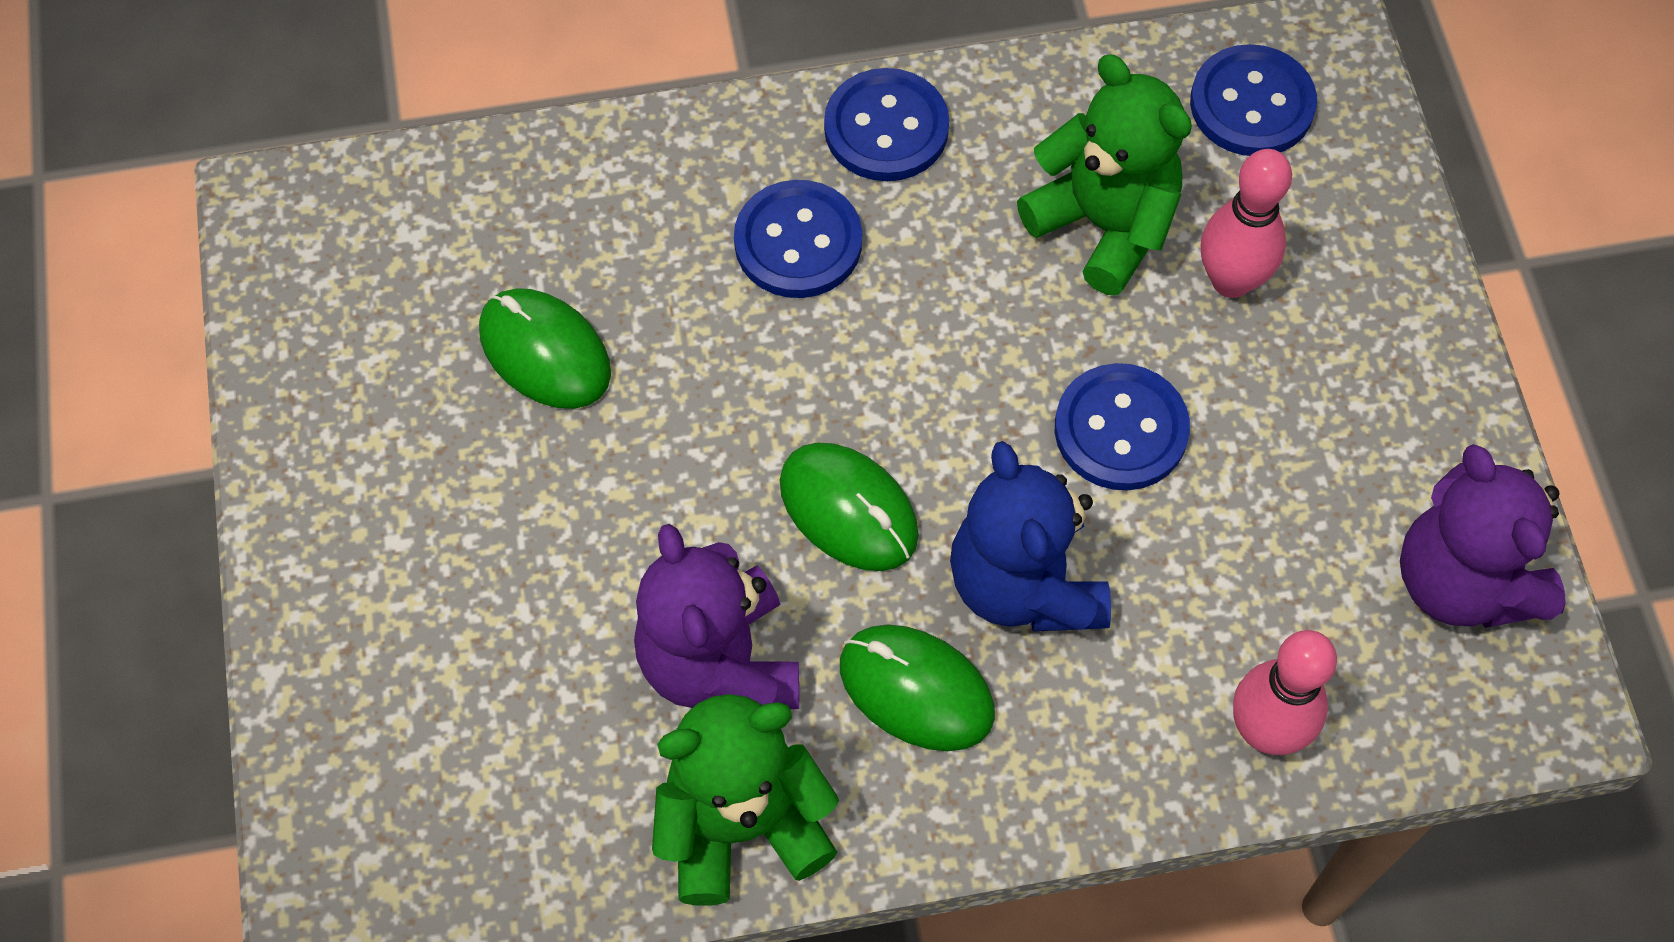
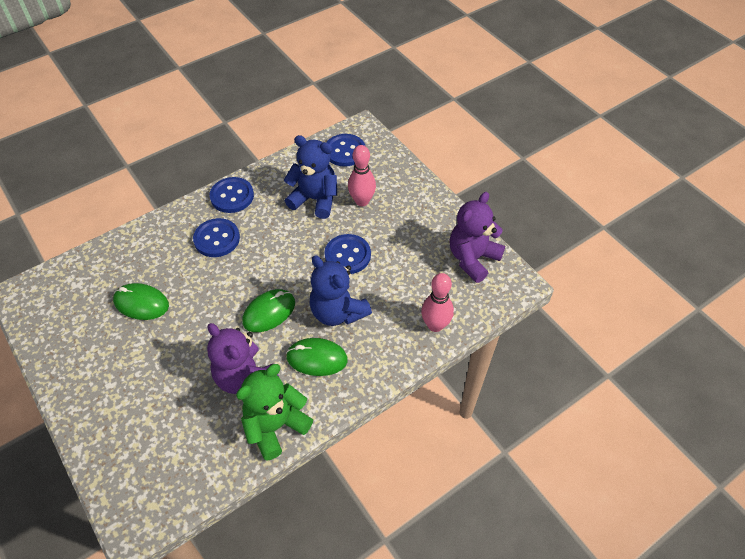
camera: 25 degrees left, 10 degrees down
green mouse [780,442,919,571] -> green mouse turned 60 degrees counterclockwise [242,289,295,332]
green teddy bear [1017,54,1192,296] -> blue teddy bear [284,135,337,219]
purple teddy bear [1400,444,1566,628] -> purple teddy bear turned 90 degrees clockwise [449,192,505,283]

